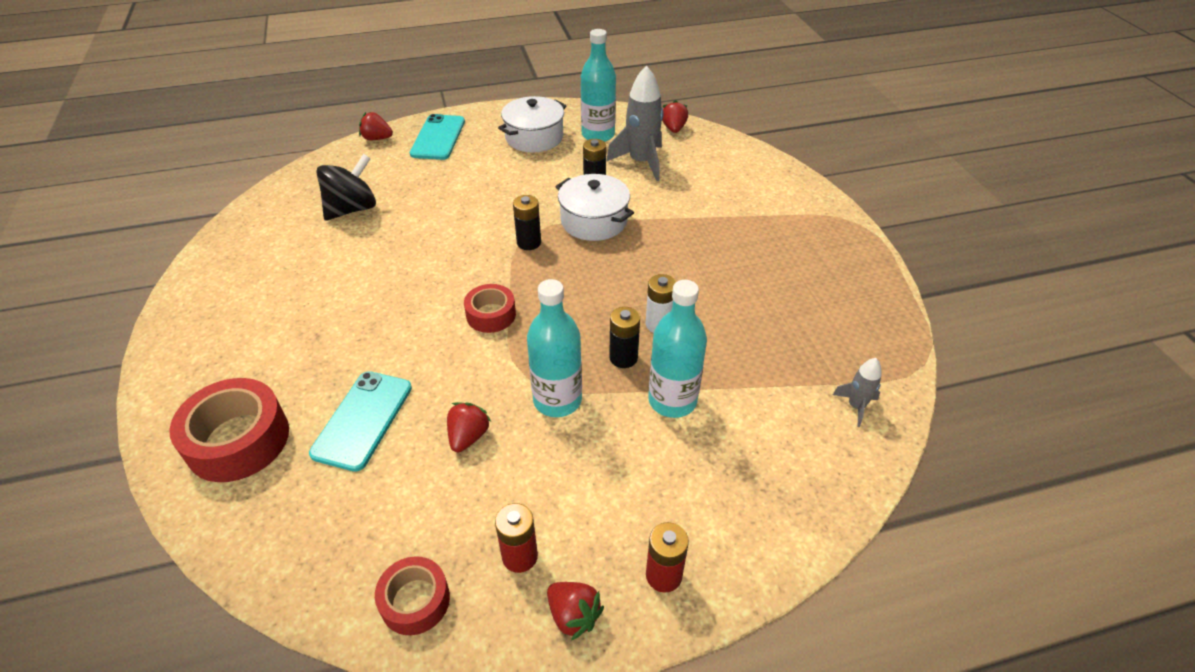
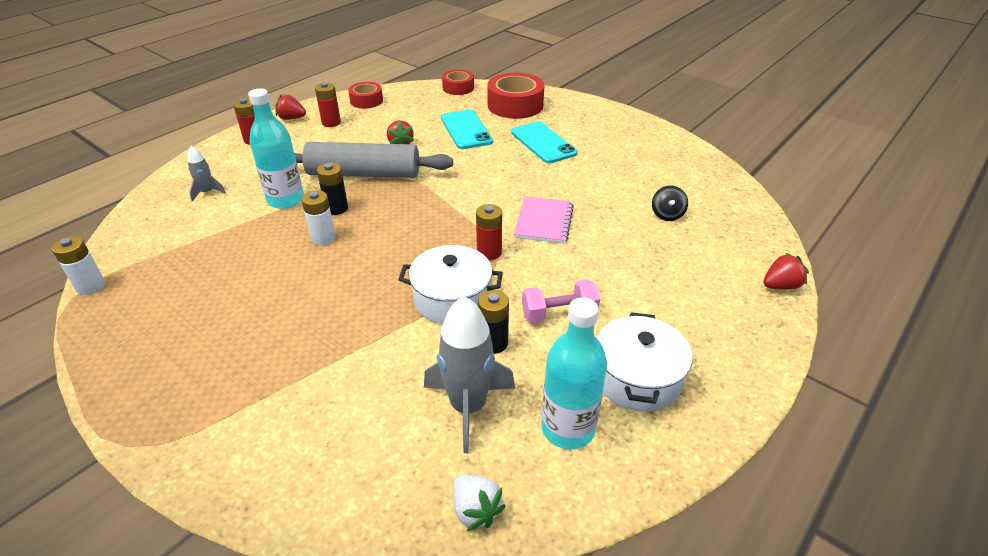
camera: 145 degrees right, 5 degrees down
black spinning top [316,154,376,220] -> black spinning top [652,186,688,221], size x0.56
turquoise phone [410,114,465,160] -> turquoise phone moved to [511,121,578,163]
red tape [464,284,516,333] -> red tape moved to [442,70,474,95]
black battery [513,195,541,250] -> red battery [476,204,502,260]
turquoise bottle [527,279,582,417] -> grey rolling pin [294,142,453,178]
red strawberry [662,100,688,133] -> white strawberry [453,475,506,531]
grey rocket [833,358,882,427] -> grey rocket moved to [187,146,226,202]
none -> white battery [52,236,105,295]
none -> pink notebook [514,196,574,244]
none -> pink dumbbell [522,279,600,323]

